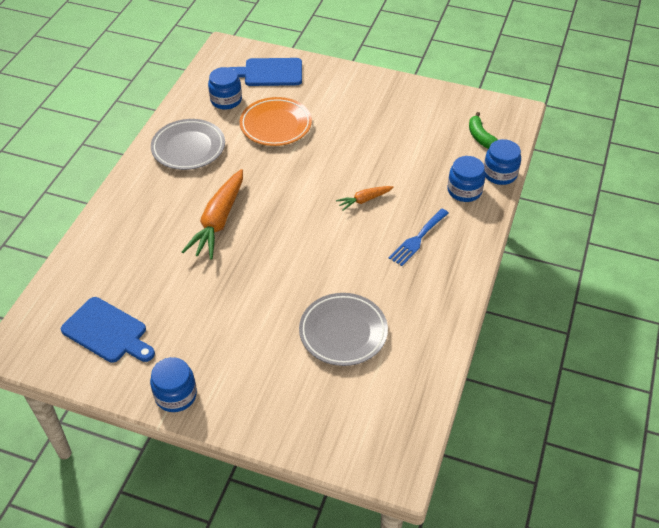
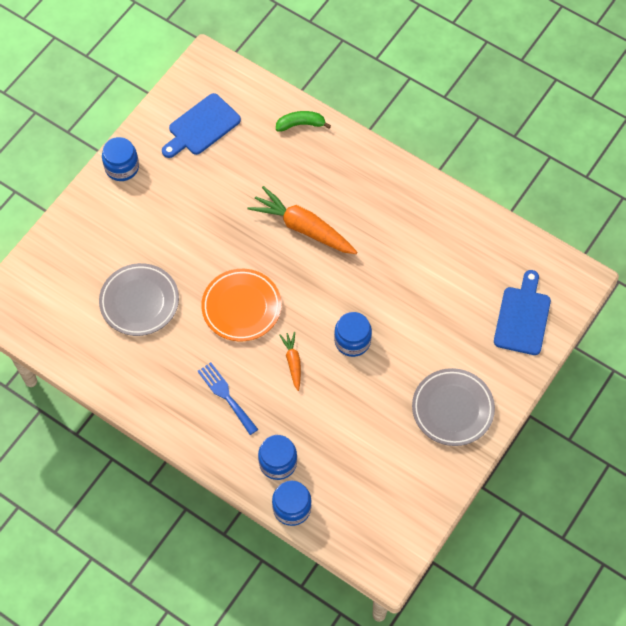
camera: 105 degrees right, 15 degrees up
grey plate [151,119,225,170] -> grey plate moved to [412,368,495,446]
blue jar [208,67,242,110] -> blue jar moved to [334,312,372,357]
orange plate [239,97,312,146] -> orange plate moved to [201,269,281,341]
green banana [469,112,498,149] -> green banana moved to [276,111,331,132]

